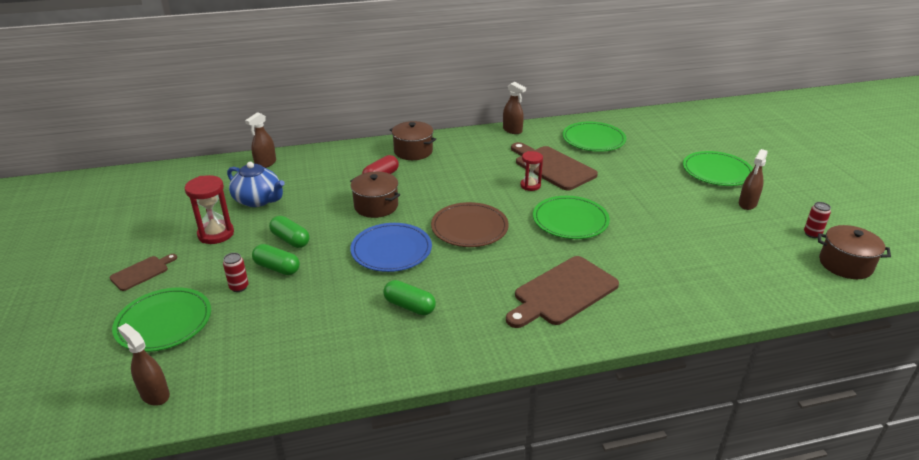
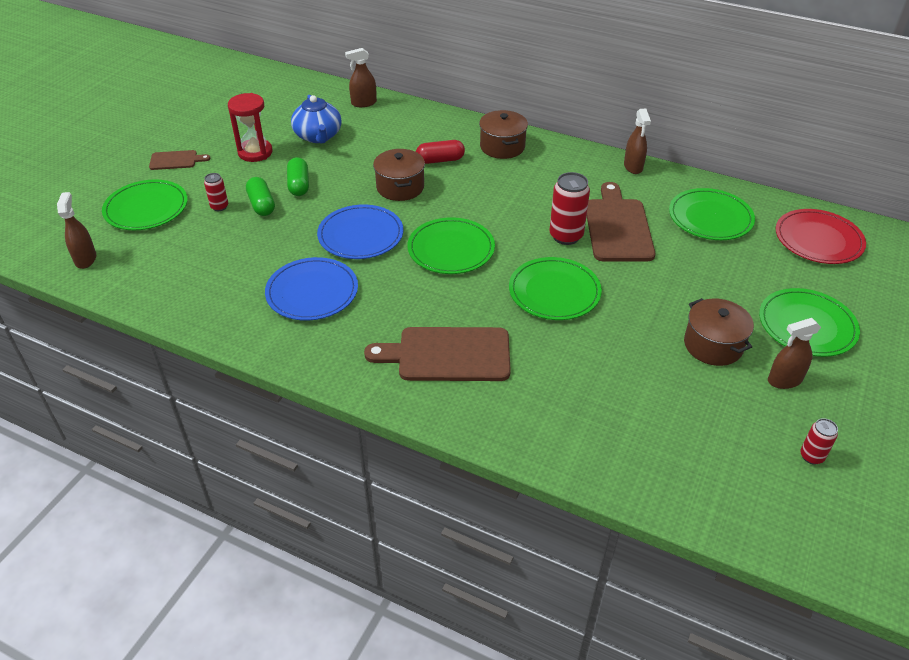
camera: 40 degrees right, 10 degrees up
green capsule [383,280,436,315] -> blue plate [265,257,358,321]
brown plate [431,202,509,247] -> green plate [407,217,495,274]
red hourglass [520,151,543,191] -> red can [550,172,590,245]
brown pot [818,225,891,279] -> brown pot moved to [684,298,754,366]
none -> red plate [776,209,866,264]

